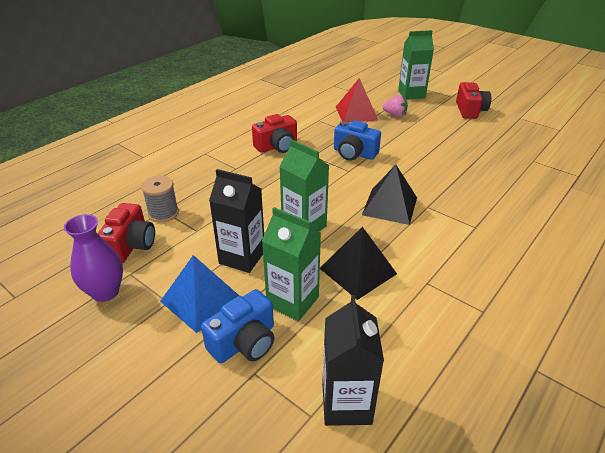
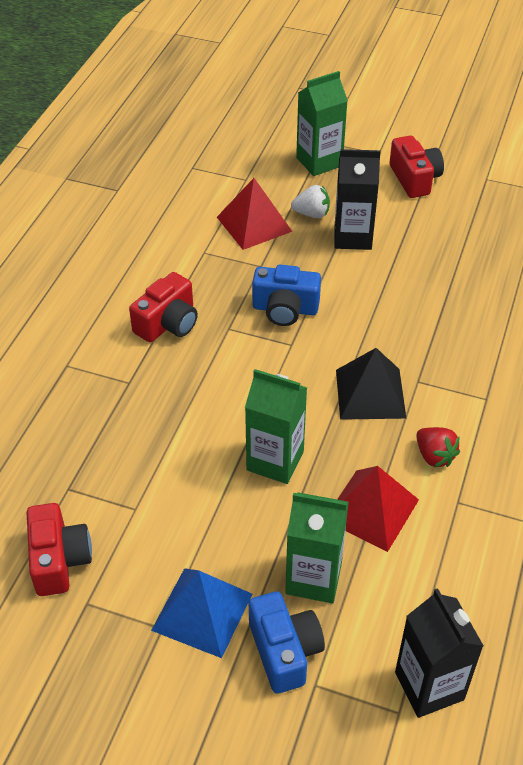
camera: 20 degrees left, 10 degrees up
purple vase [64,214,123,302] -> none
grey spool [141,176,179,223] -> none
blue camera [201,289,274,363] -> blue camera turned 45 degrees counterclockwise [249,591,325,694]
black carton [209,169,264,273] -> black carton moved to [334,149,381,250]
black pyramid [320,227,397,300] -> red pyramid [337,466,419,552]
pink strawberry [382,95,408,117] -> white strawberry [291,185,330,218]
none -> red strawberry [416,427,460,467]

